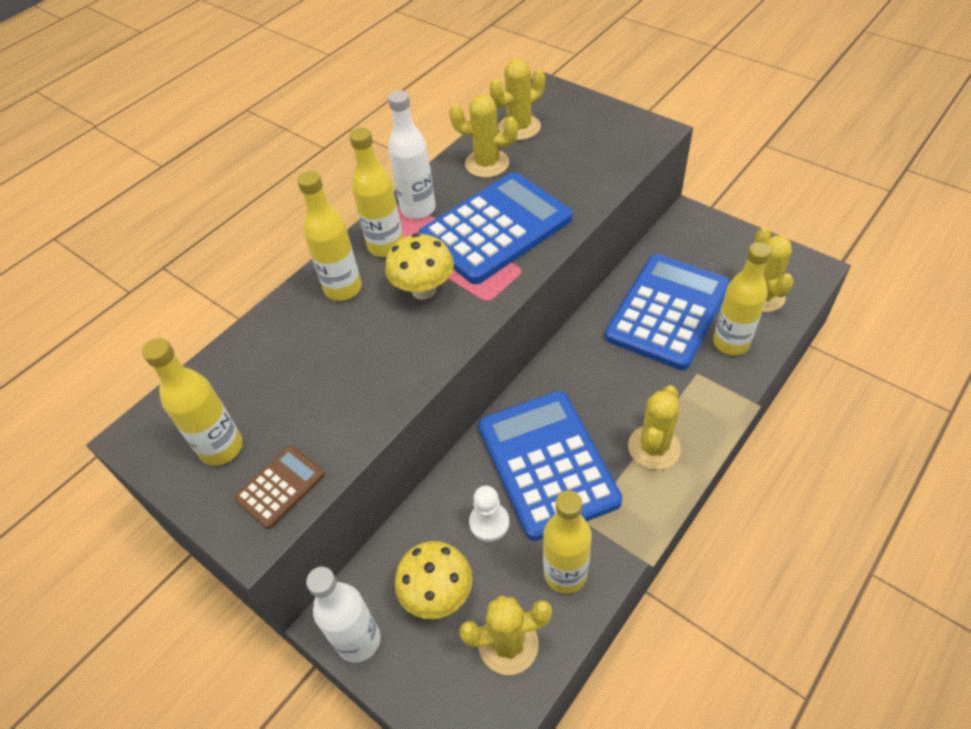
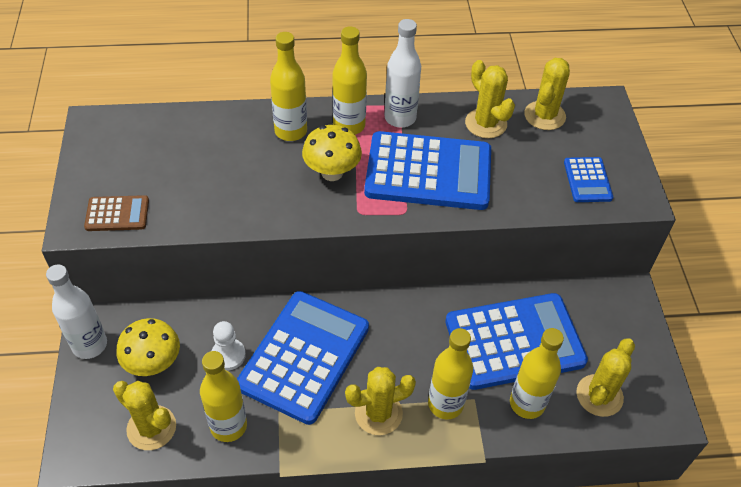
camera: 40 degrees right, 0 degrees up
yellow bottle [142,338,243,466] -> yellow bottle moved to [428,328,473,419]
yellow cactus [490,58,545,140] -> yellow cactus turned 75 degrees counterclockwise [524,58,570,130]
none -> blue calculator [564,157,613,202]

